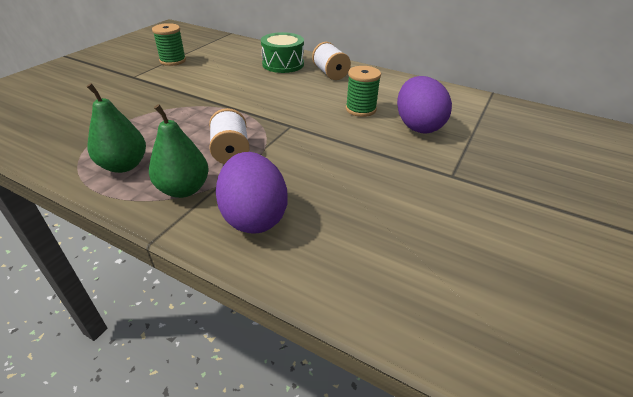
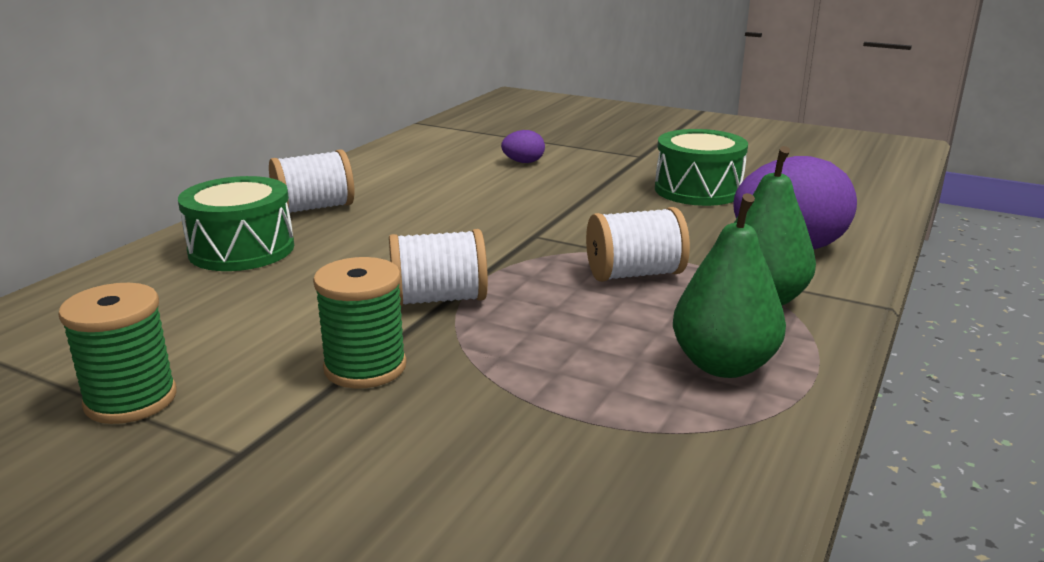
camera: 90 degrees left, 15 degrees down
green spool [346,66,381,117] -> green spool moved to [313,257,406,389]
purple egg [397,76,452,133] -> purple egg [501,130,545,163], size x0.45
none -> white spool [389,229,488,306]
none -> green drum [655,129,748,206]

